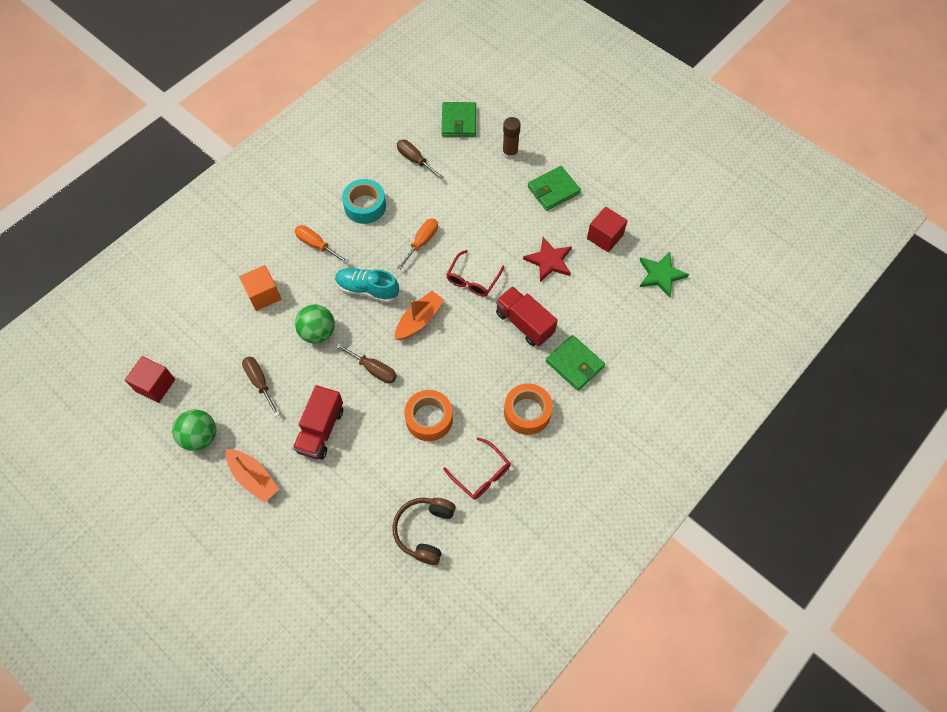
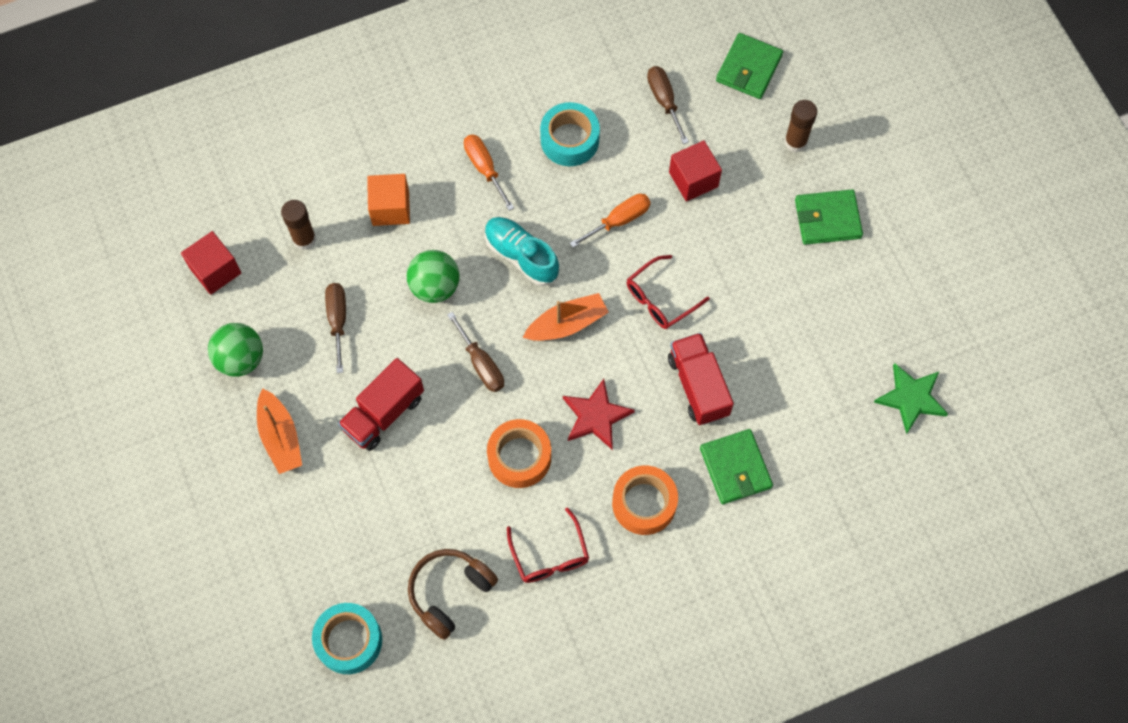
camera: 25 degrees right, 5 degrees up
red star [523,237,572,282] -> red star moved to [563,379,635,449]
red cube [587,207,628,252] -> red cube moved to [669,141,722,202]
none -> brown glue stick [281,200,316,250]
none -> turquoise tape [312,603,382,674]

